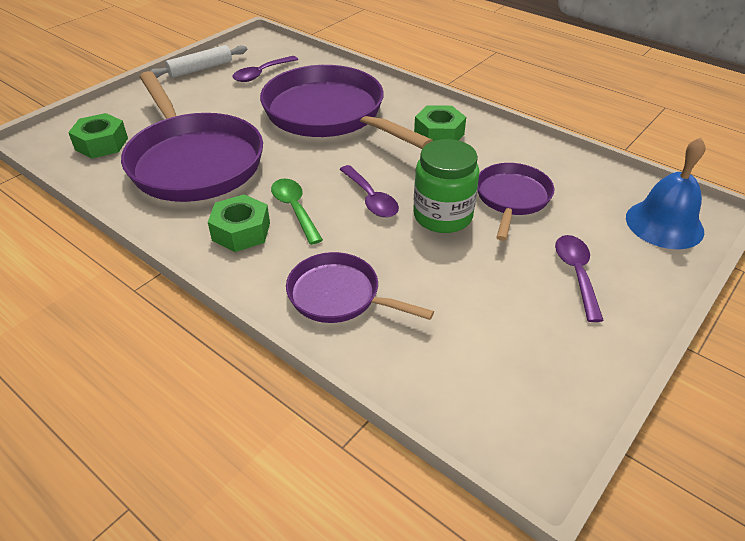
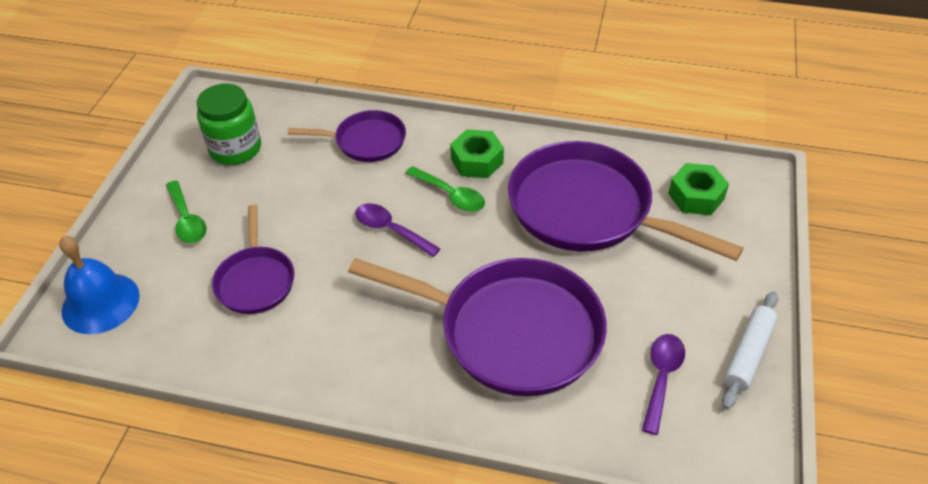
camera: 155 degrees right, 5 degrees up
green jar [413,139,479,233] -> green jar moved to [197,84,261,165]
green nut [414,105,466,141] -> none
purple spoon [555,235,604,322] -> green spoon [166,180,207,243]

